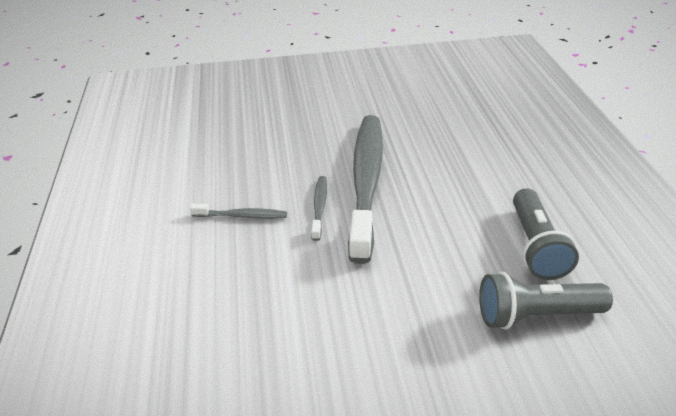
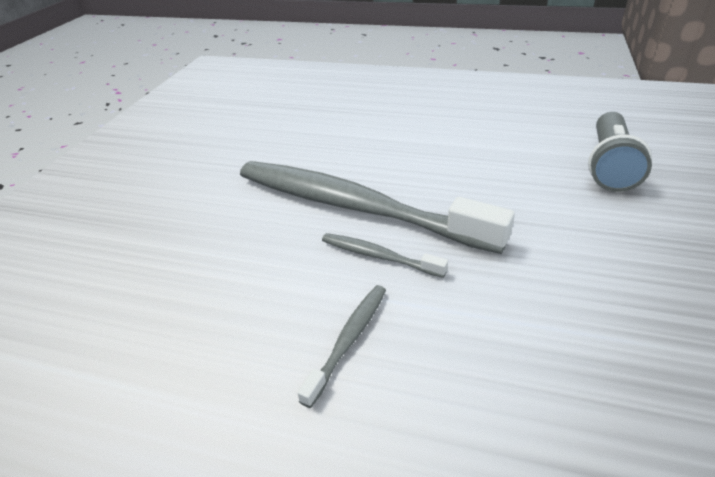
camera: 65 degrees left, 0 degrees up
grey flashlight [513,188,579,280] -> none

